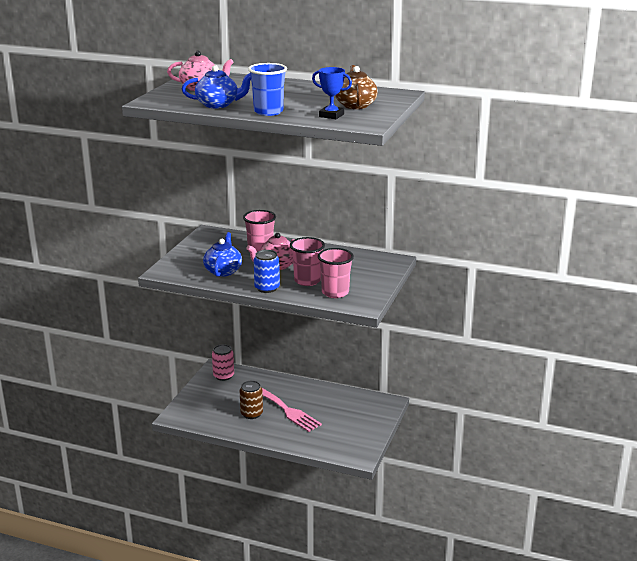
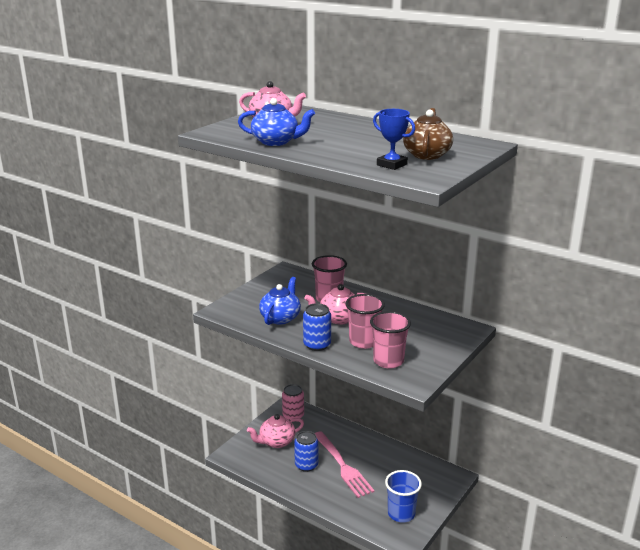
camera: 15 degrees right, 0 degrees up
brown can [240,380,263,419] -> blue can [294,431,318,472]
blue cup [248,63,287,116] -> blue cup moved to [385,470,422,523]
none -> pink teapot [247,414,304,448]

